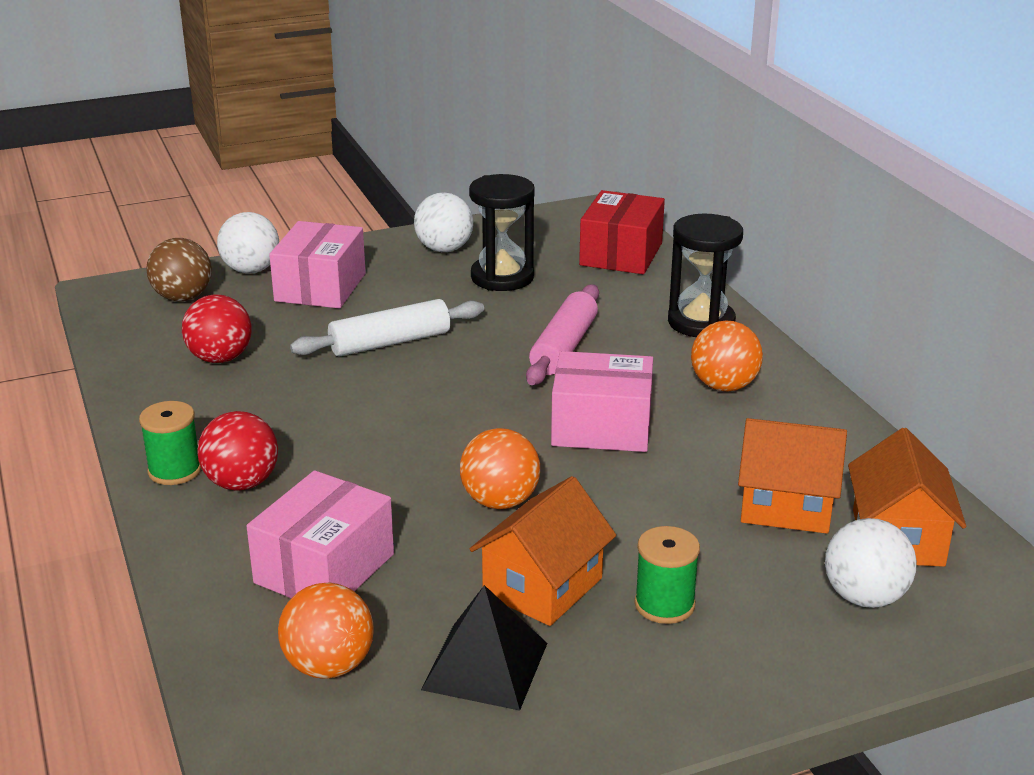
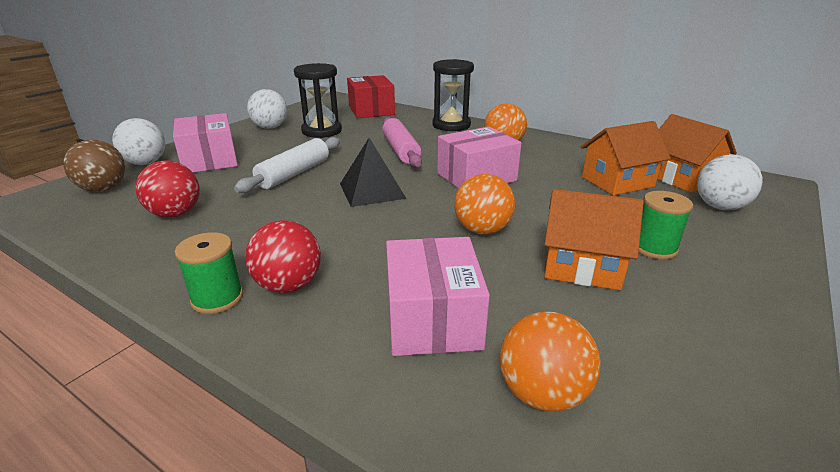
camera: 35 degrees left, 0 degrees up
black pyramid [421,585,547,711] -> black pyramid moved to [340,138,406,207]
orange house [470,476,616,626] -> orange house turned 75 degrees counterclockwise [544,189,644,290]

